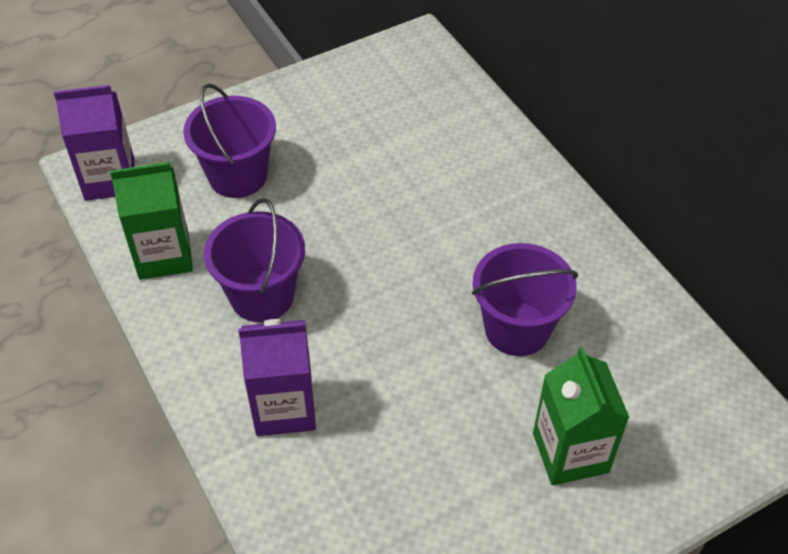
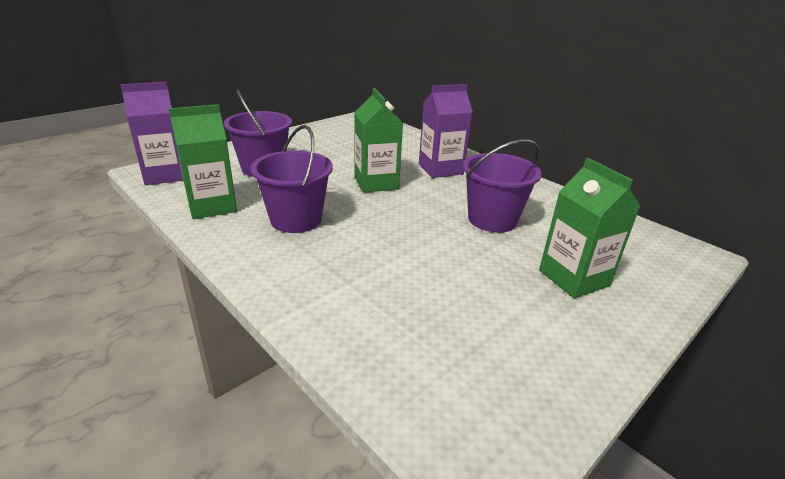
camera: 15 degrees left, 20 degrees down
purple carton [238,319,316,436] -> purple carton moved to [419,84,473,178]
none -> green carton [354,88,403,193]

